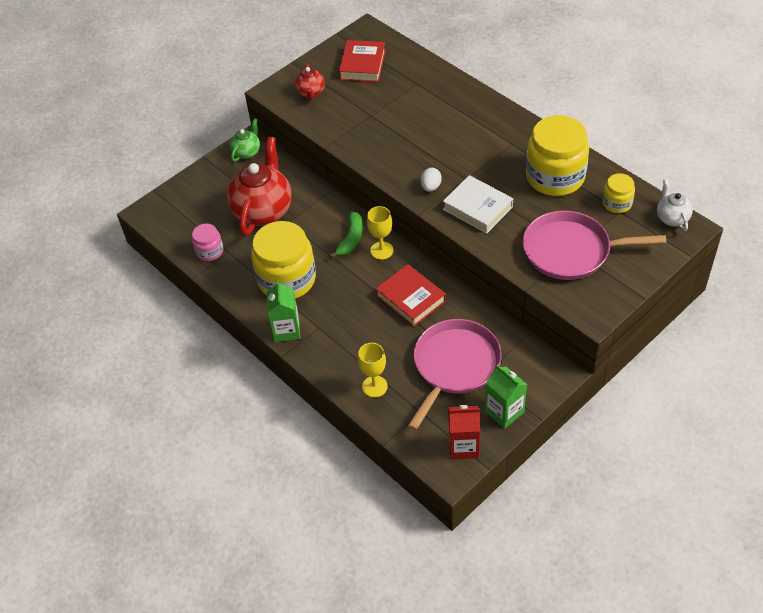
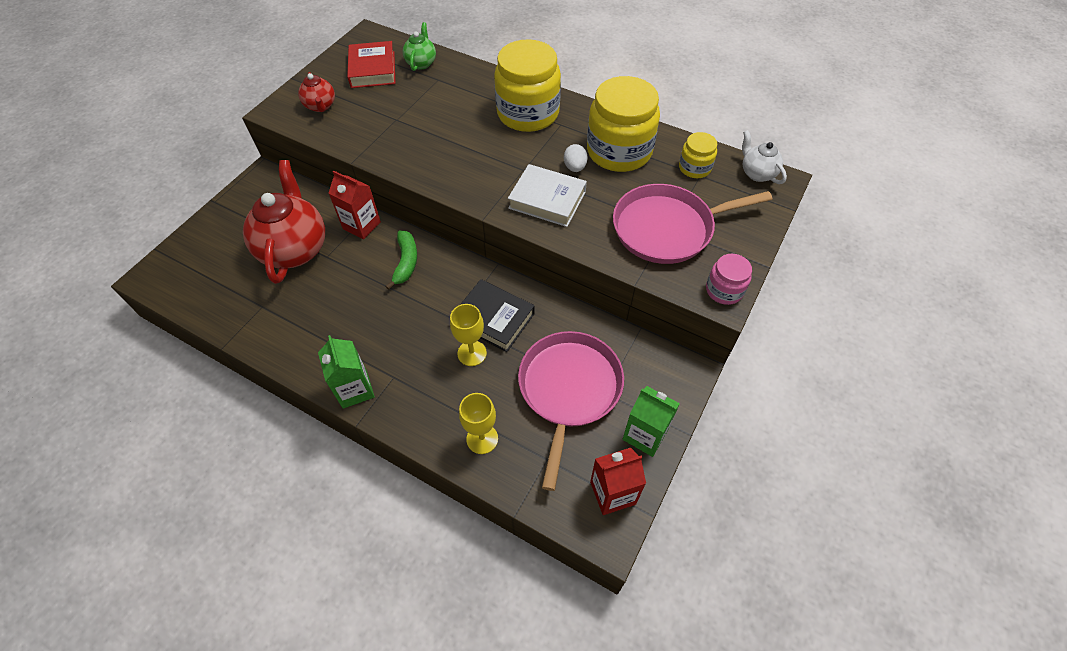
camera: 20 degrees left, 5 degrees up
pink jar [192,224,223,261] -> pink jar moved to [706,254,752,305]
green teapot [230,118,260,162] -> green teapot moved to [403,22,436,71]
yellow jar [251,221,316,299] -> yellow jar moved to [494,39,561,132]
yellow goblet [367,206,394,260] -> yellow goblet moved to [450,304,487,366]
red book [375,264,446,327] -> black book [460,279,535,352]
white egg [420,168,442,192] -> white egg moved to [564,144,588,172]
none -> red carton [329,171,381,239]

